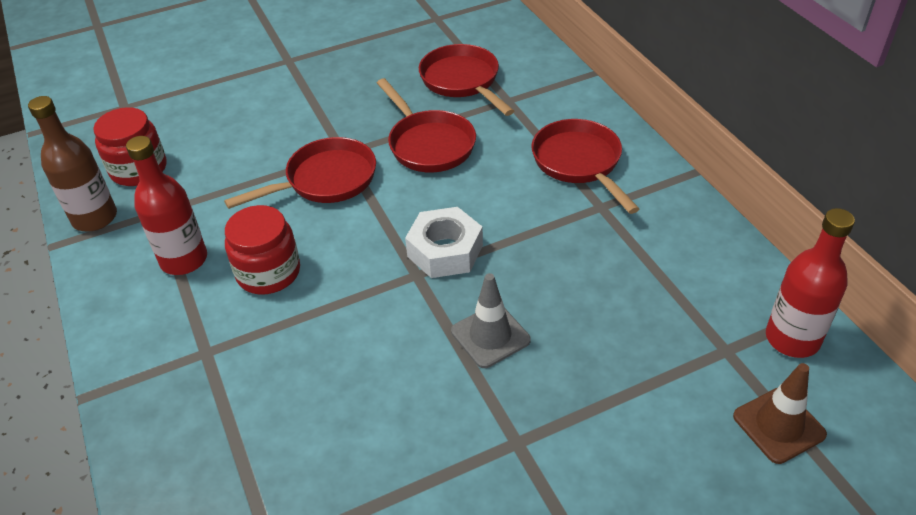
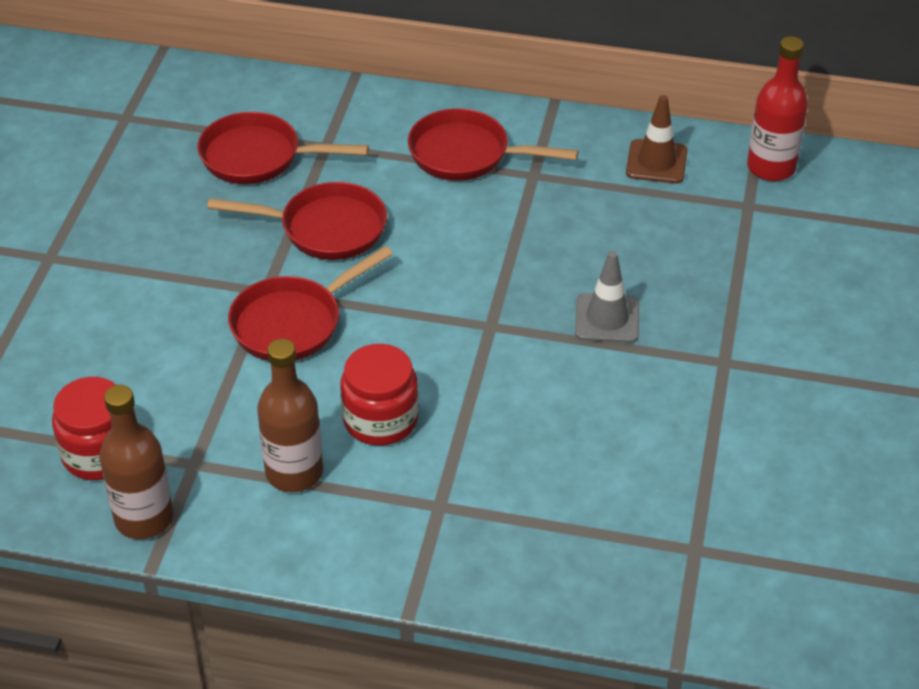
camera: 55 degrees left, 0 degrees up
red bottle [126,136,207,275] -> brown bottle [257,339,323,492]
red pan [224,137,376,209] -> red pan turned 135 degrees counterclockwise [228,246,393,361]
white nut [405,207,483,278] -> none
brown traffic cone [733,363,827,464] -> brown traffic cone moved to [626,95,688,184]

